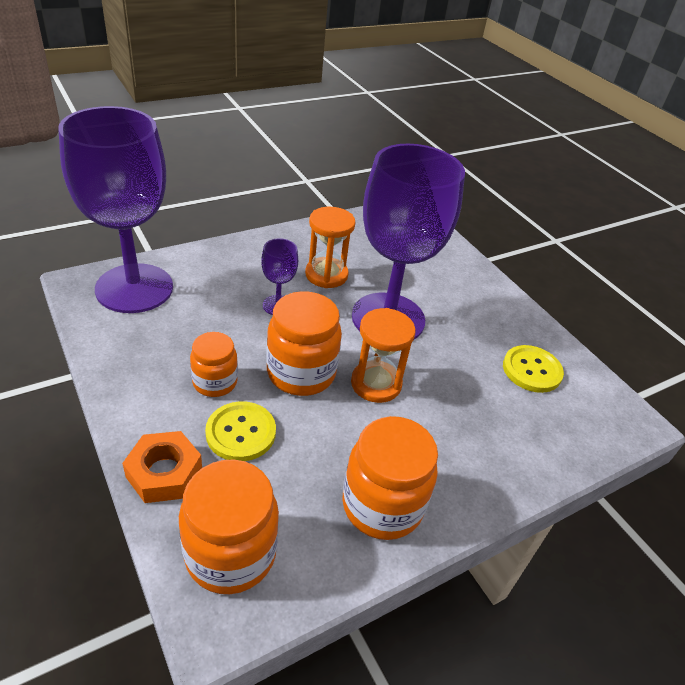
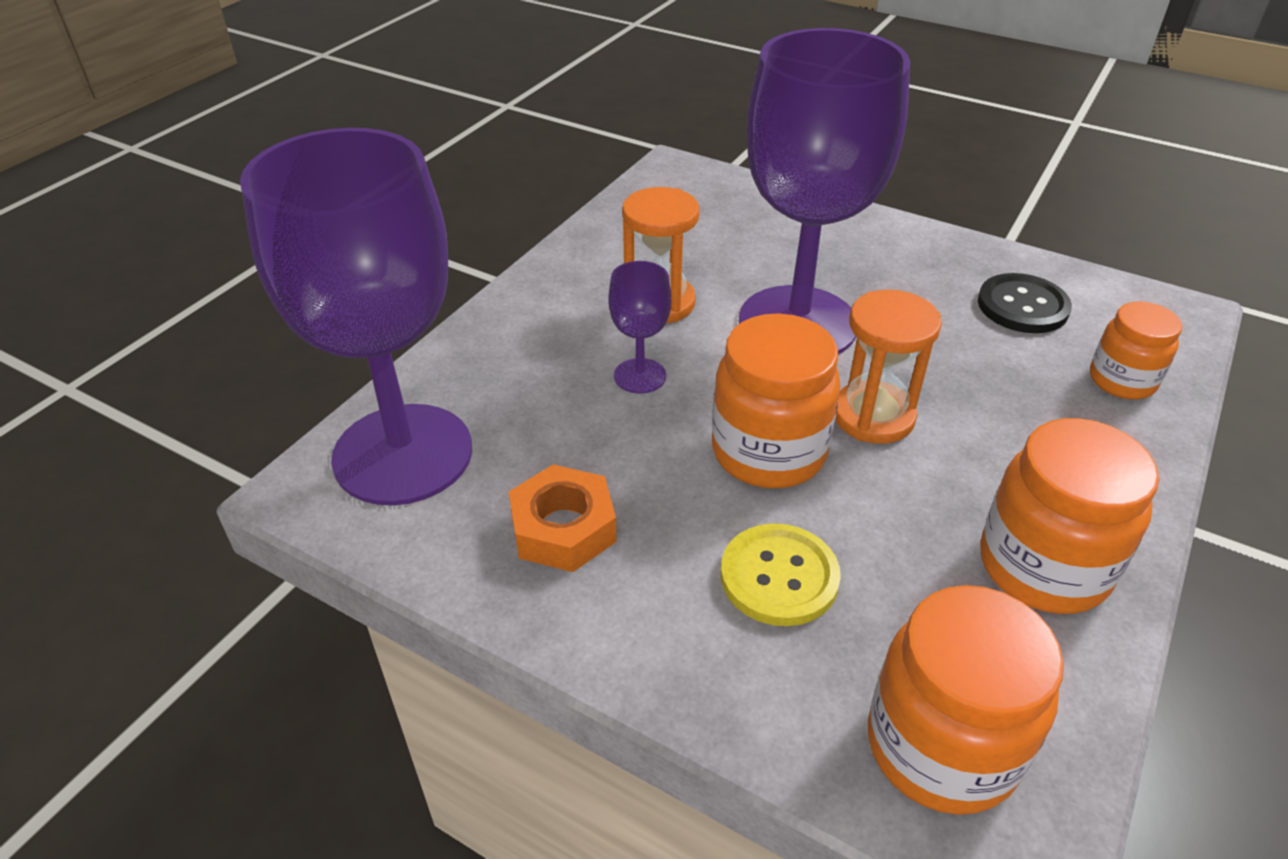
camera: 25 degrees left, 0 degrees up
orange nut [122,431,202,503] -> orange nut moved to [509,464,617,572]
orange jar [190,332,238,397] -> orange jar moved to [1090,302,1182,399]
yellow button [503,345,564,393] -> black button [978,273,1072,333]

